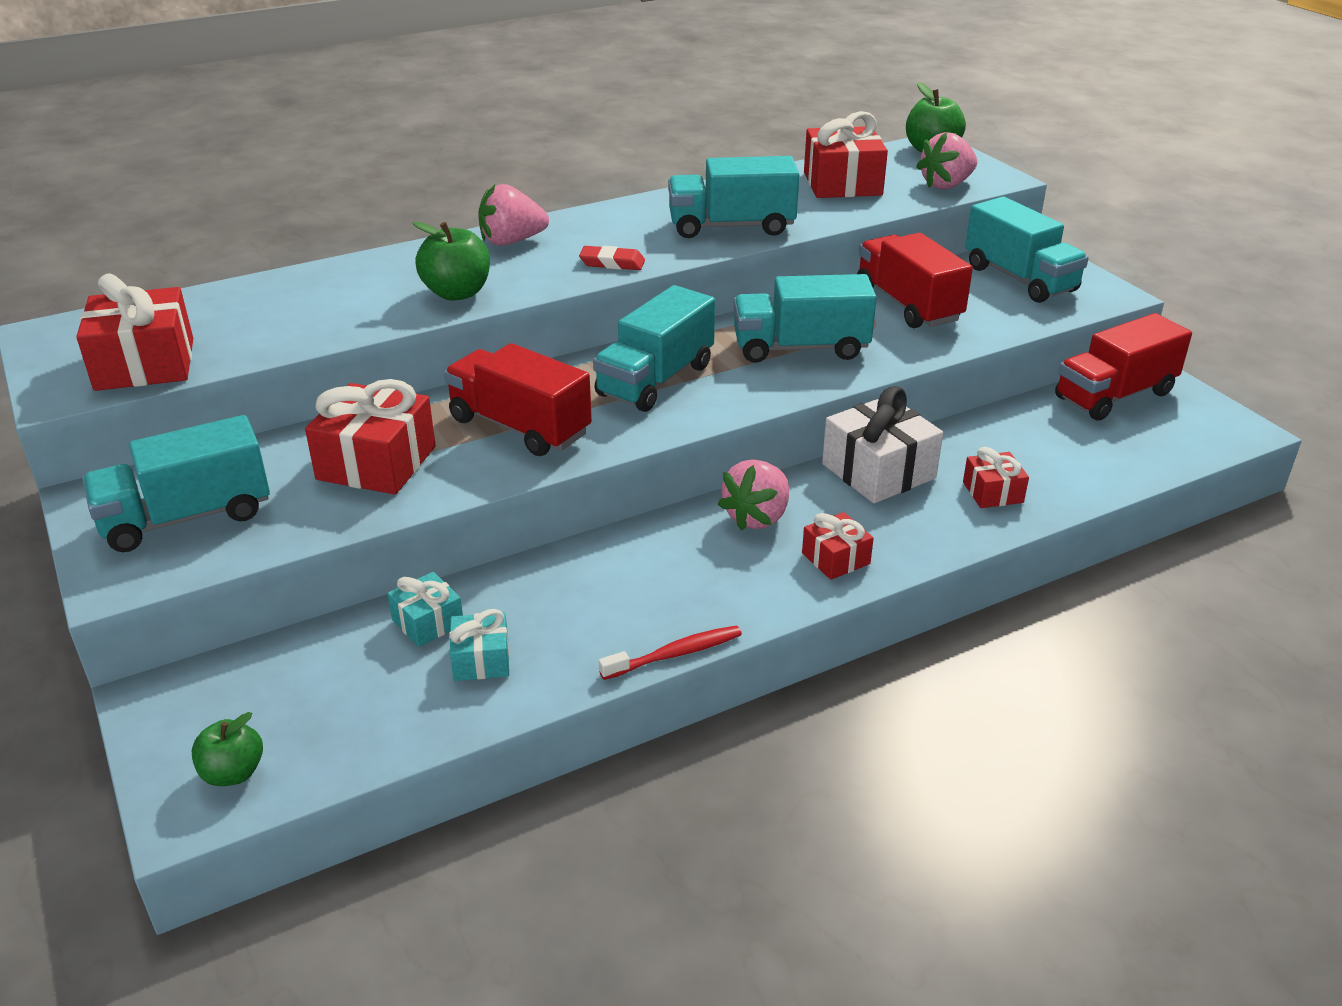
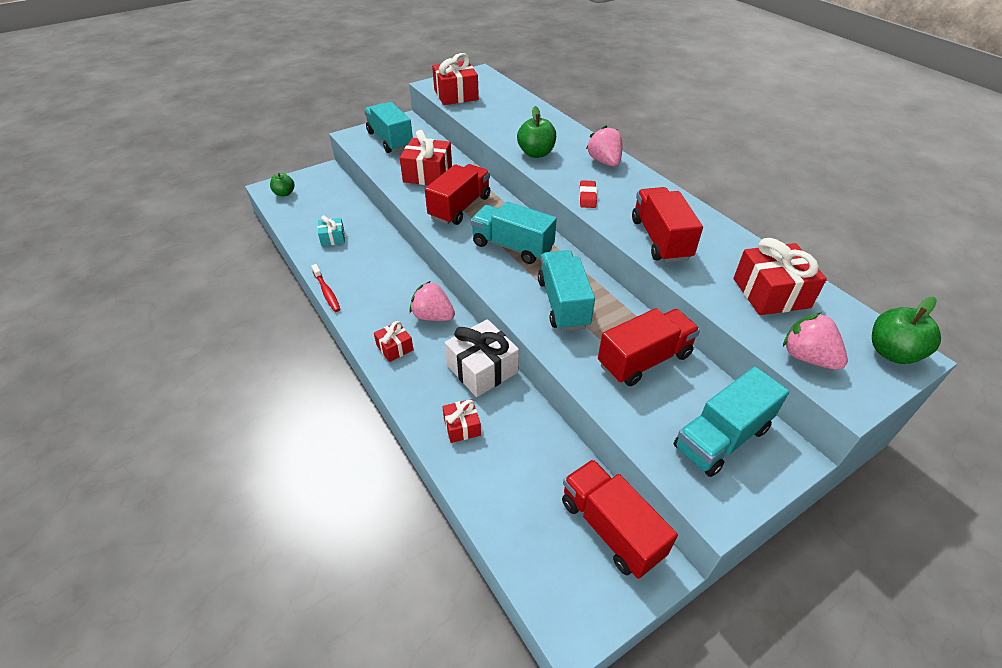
camera: 85 degrees right, 10 degrees up
turquoise gift [387,572,463,647] -> none
turquoise truck [668,156,799,238] -> red truck [632,187,703,263]

